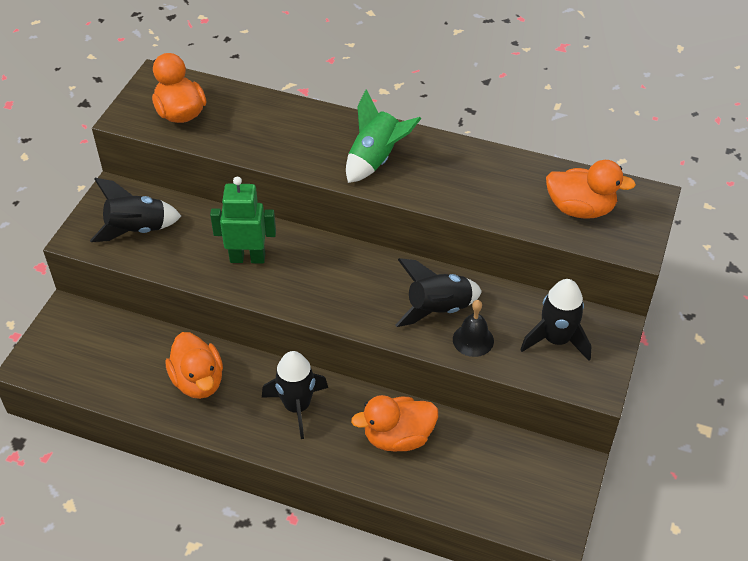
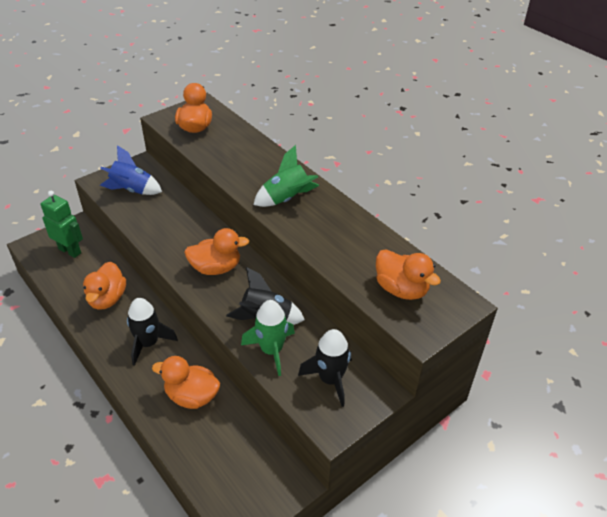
camera: 30 degrees right, 5 degrees down
black rocket [90,178,181,242] -> blue rocket [100,145,162,195]
green robot [210,177,276,264] -> green robot moved to [41,191,83,258]
black bell [453,300,494,357] -> green rocket [241,300,295,376]
none -> orange duck [184,228,249,275]

